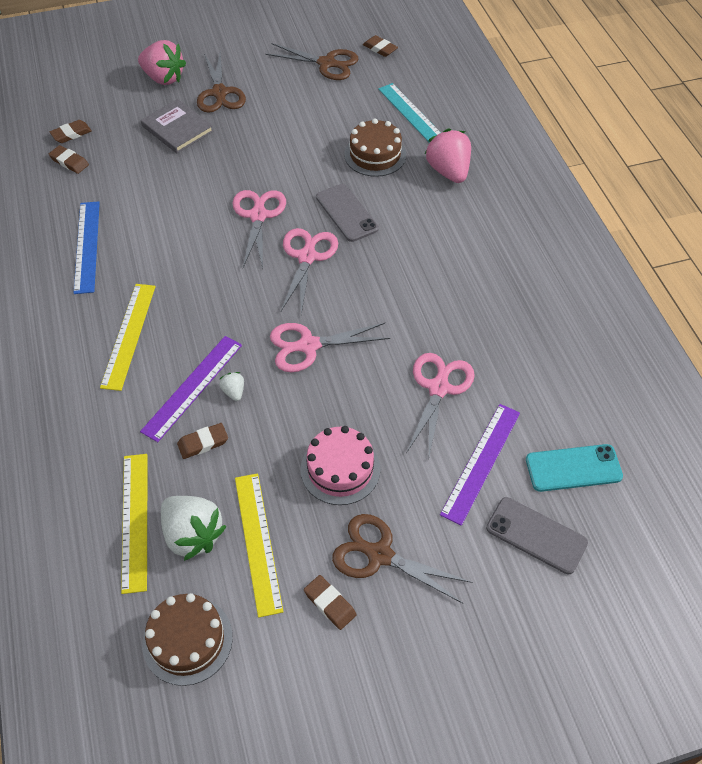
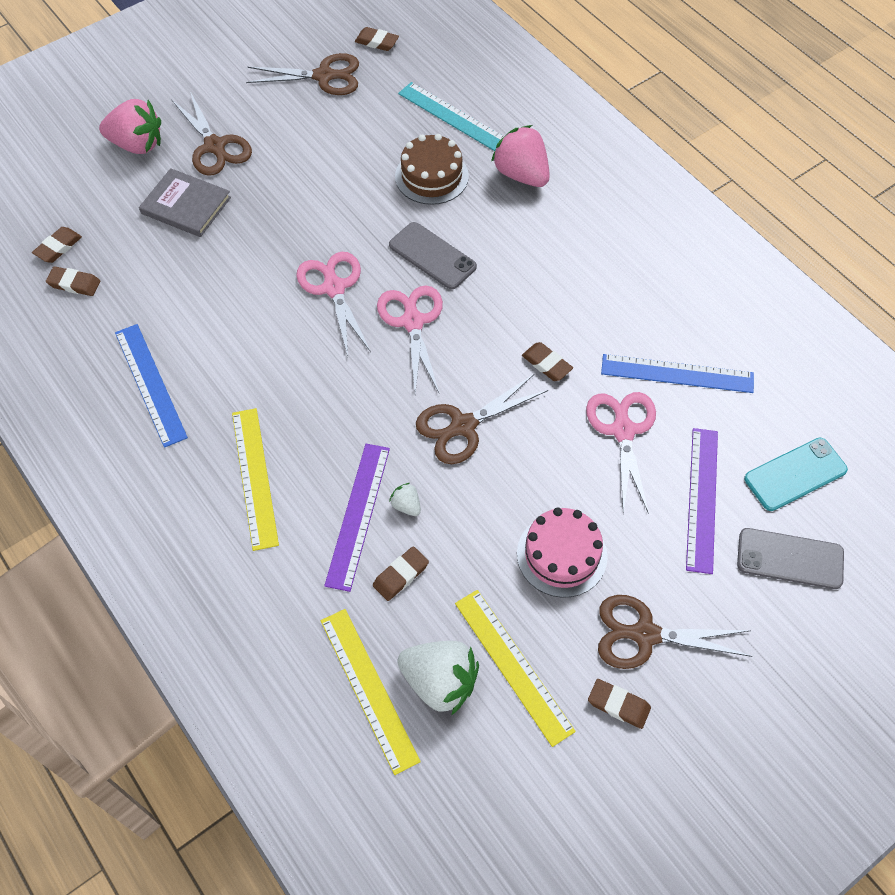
camera: 20 degrees left, 5 degrees up
brown cake [142,593,233,686] -> none
pink scissors [270,323,390,372] -> brown scissors [416,374,548,464]
none -> brown eraser [522,342,573,381]
none -> blue ruler [601,354,754,393]

